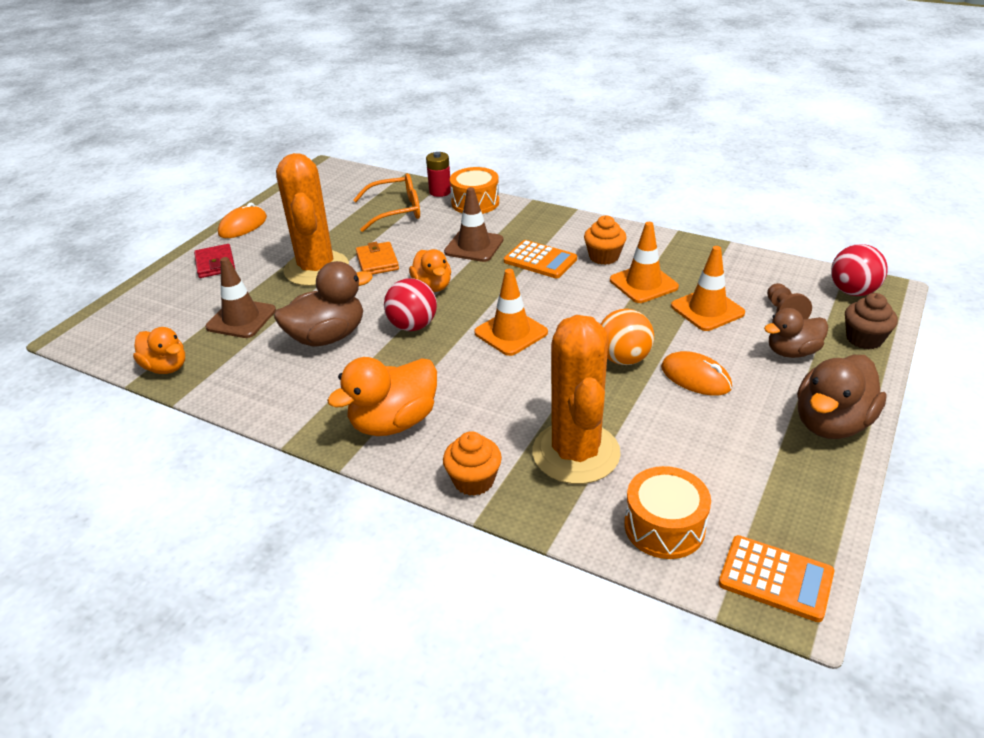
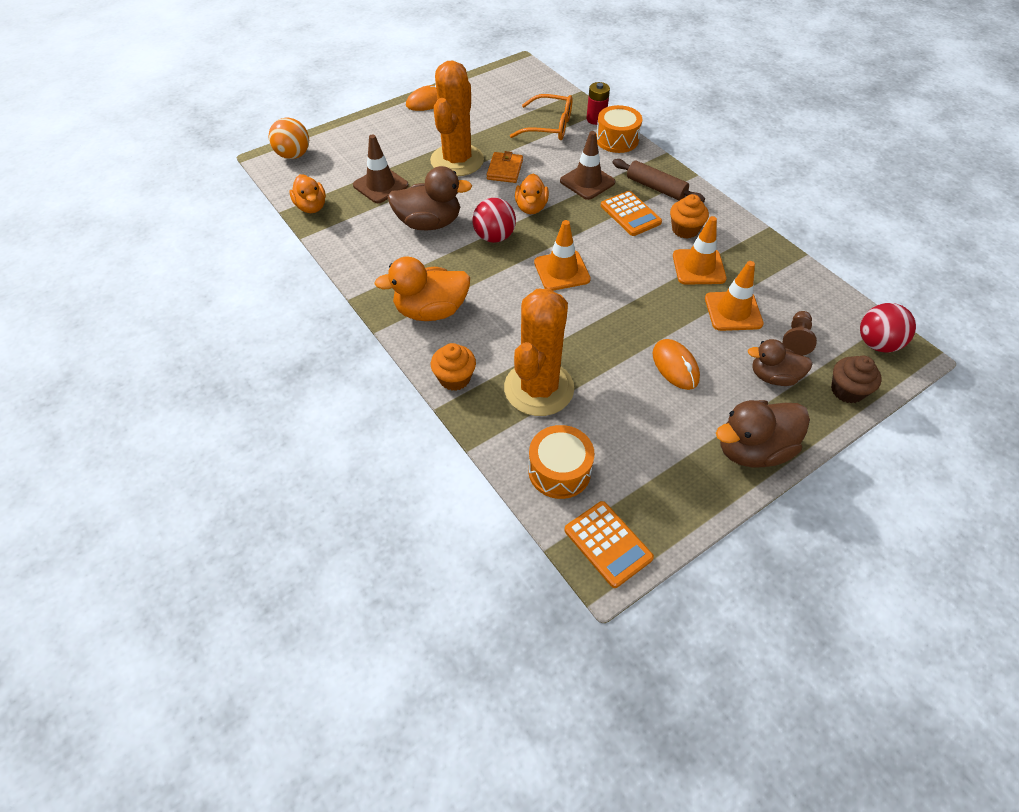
camera: 25 degrees right, 15 degrees up
red wallet [194,244,235,278] -> none
orange ball [601,309,654,365] -> orange ball moved to [269,118,309,159]
none -> brown rolling pin [613,159,705,202]

